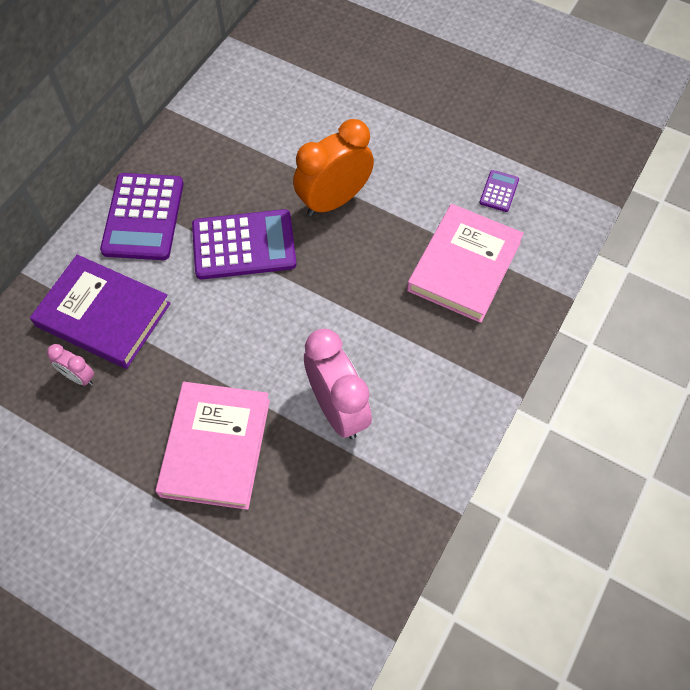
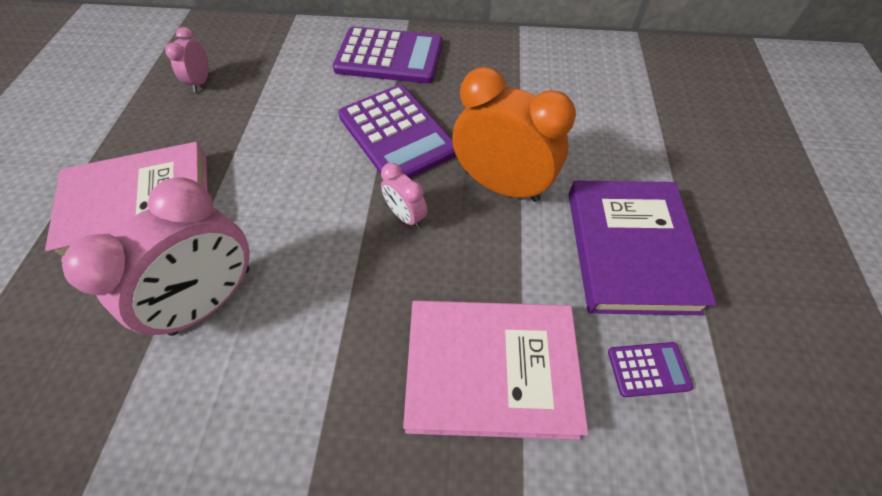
camera: 65 degrees right, 5 degrees down
purple book [30,255,171,369] -> purple book moved to [568,180,717,315]
purple calculator [100,173,183,260] -> purple calculator turned 150 degrees counterclockwise [333,26,443,83]
none -> pink clock [381,163,427,229]

